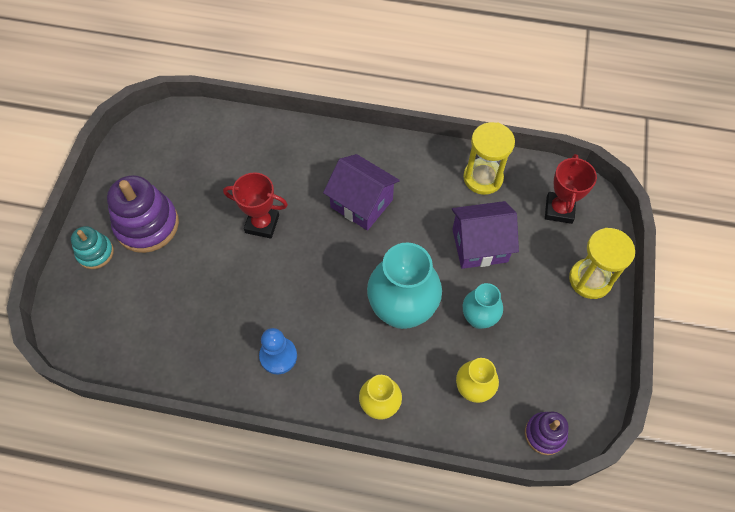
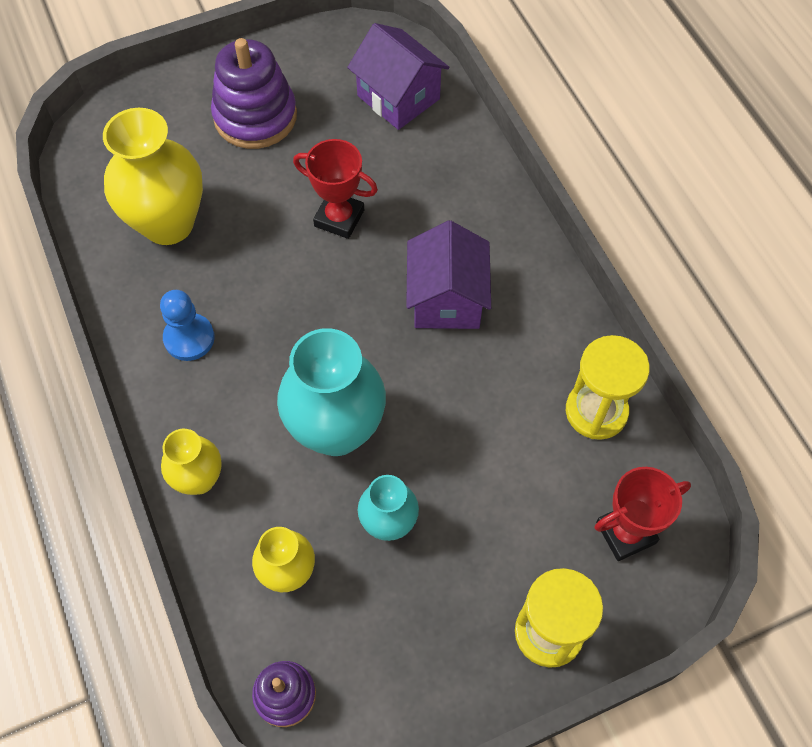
camera: 55 degrees right, 0 degrees up
turquoise stacking toy [71,226,114,269] -> none
red trophy [223,172,288,239] -> red trophy turned 45 degrees counterclockwise [293,139,378,239]
purple house [452,201,519,269] -> purple house moved to [347,23,449,130]
none -> yellow vase [103,108,203,245]

